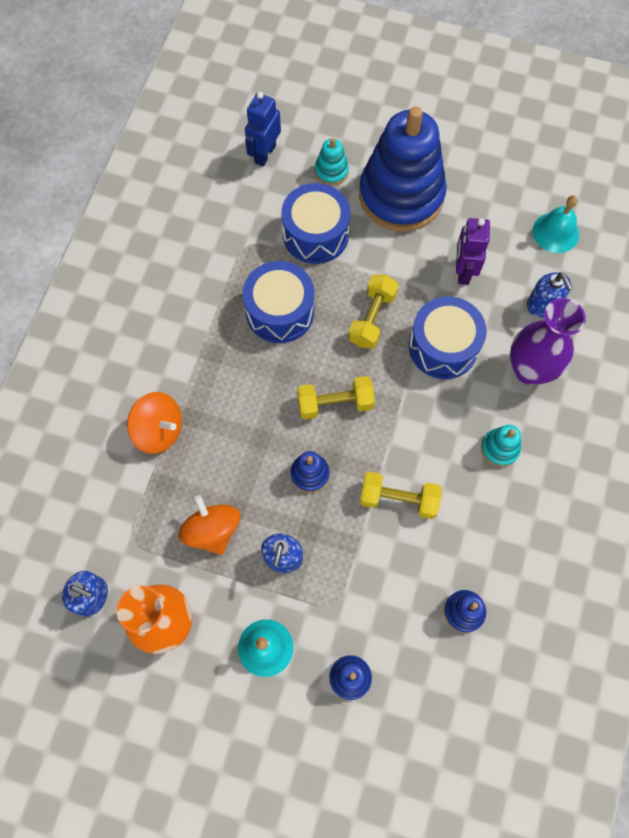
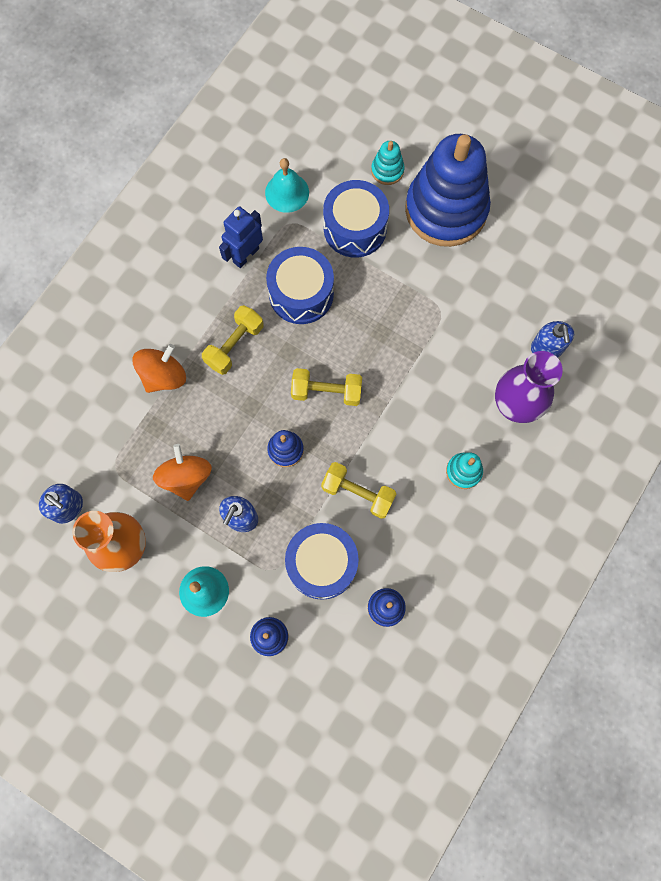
camera: 15 degrees right, 5 degrees up
orange spinning top [127,392,182,454] -> orange spinning top turned 90 degrees counterclockwise [133,344,186,393]
blue robot [245,92,281,166] -> blue robot moved to [219,206,263,268]
yellow dumbbell [348,275,399,349] -> yellow dumbbell moved to [202,305,263,375]
blue drum [409,296,487,379] -> blue drum moved to [285,523,359,600]
purple robot [456,218,490,285] -> none
turquoise bell [532,195,579,253] -> turquoise bell moved to [265,158,309,213]

